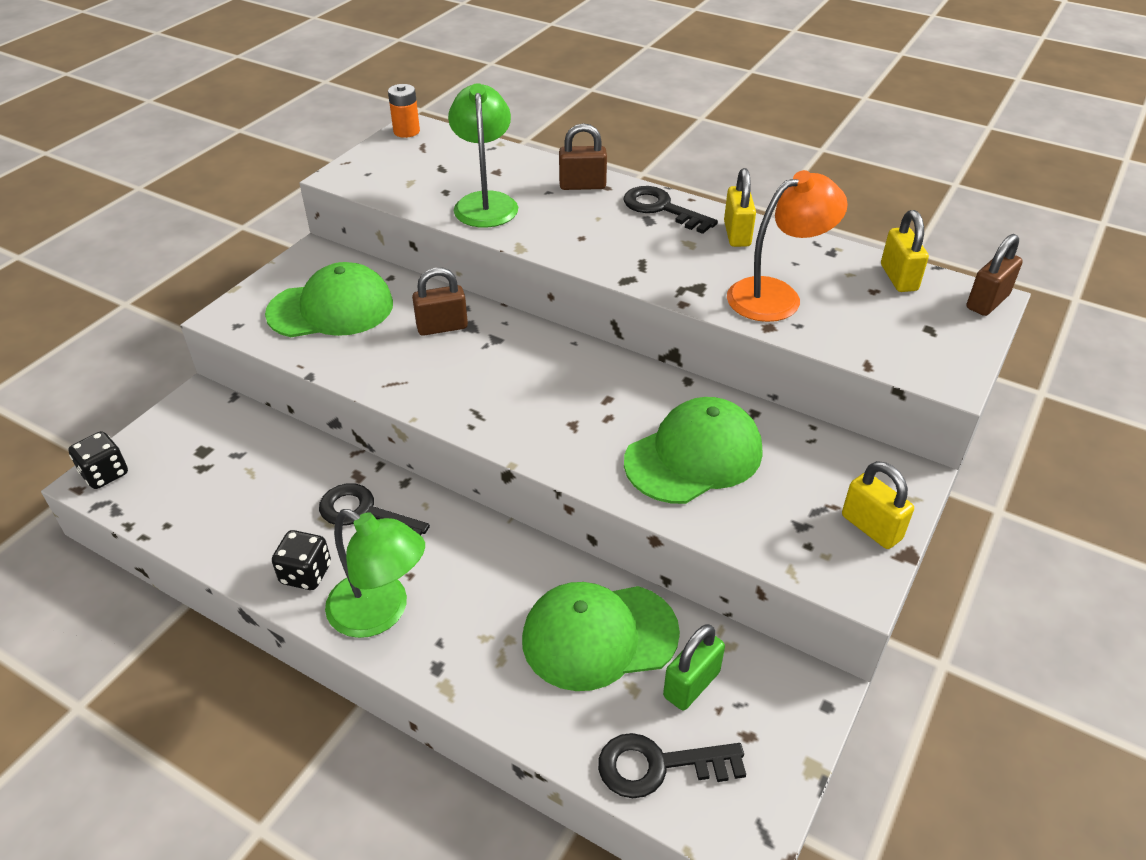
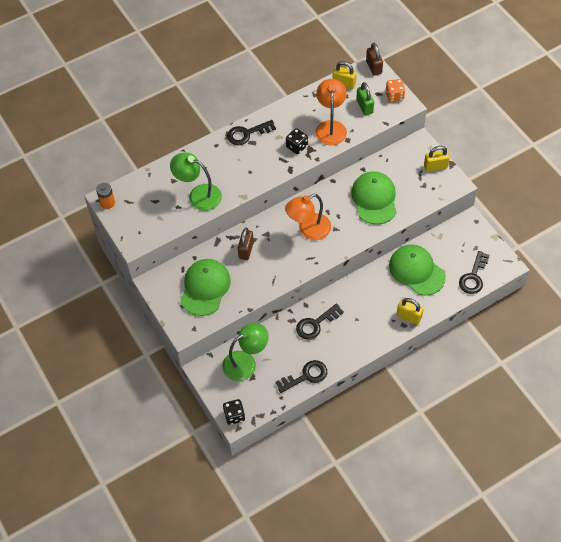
camera: 60 degrees left, 15 degrees up
black dice [272,530,331,590] -> black dice moved to [286,128,308,154]
green lamp [325,509,425,638] -> green lamp moved to [222,323,268,381]
green cap [522,582,680,691] -> green cap turned 120 degrees clockwise [389,244,446,296]
brown padlock [559,123,607,190] -> none
green padlock [663,624,725,710] -> green padlock moved to [356,82,374,115]
yellow padlock [724,168,756,247] -> yellow padlock moved to [397,298,423,325]
none -> black key [275,360,327,393]
none -> orange lamp [285,194,331,240]
none -> orange dice [385,79,405,102]

